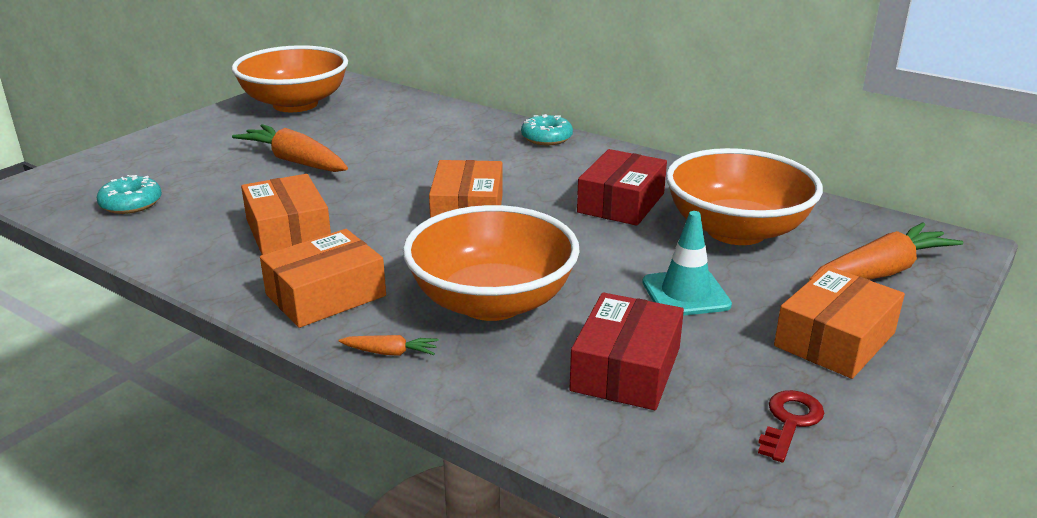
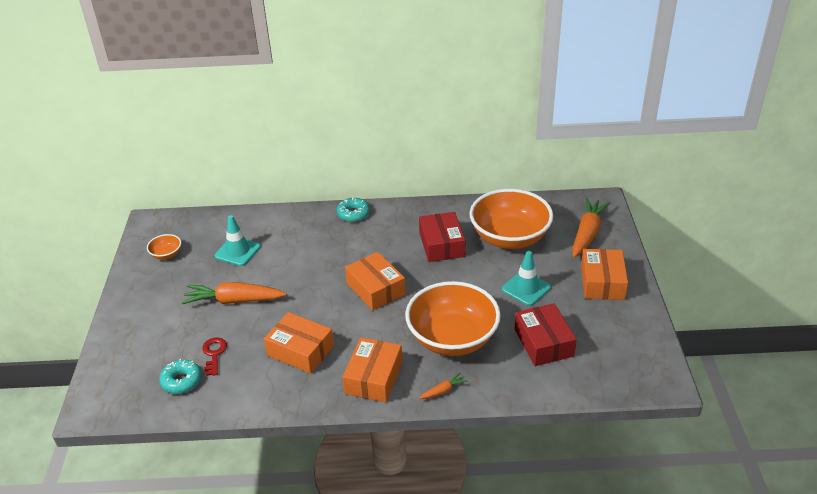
camera: 35 degrees left, 10 degrees up
orange bowl [232,45,348,112] -> orange bowl [147,234,181,260], size x0.41
red key [758,390,824,462] -> red key moved to [202,337,227,376]
none -> turquoise traffic cone [215,215,261,266]

